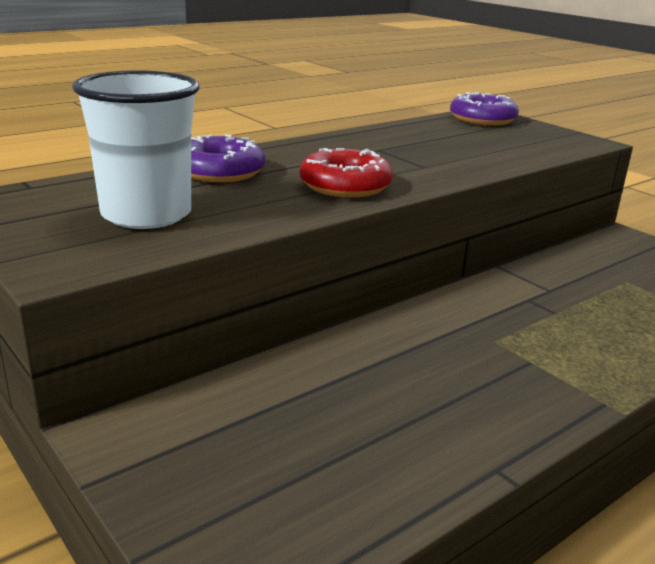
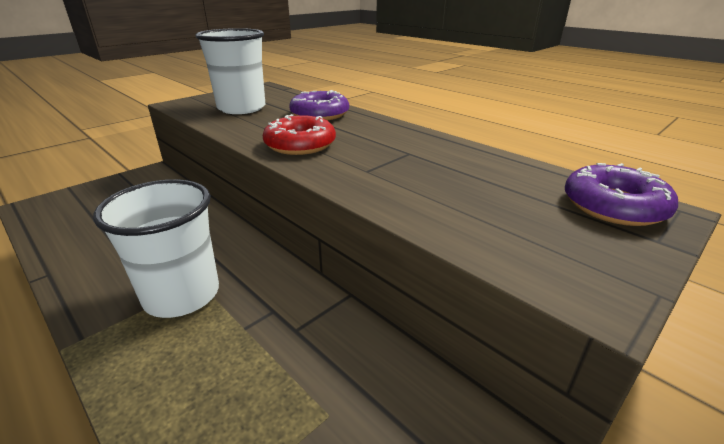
camera: 85 degrees right, 5 degrees up
none -> white cup [93,179,219,318]

